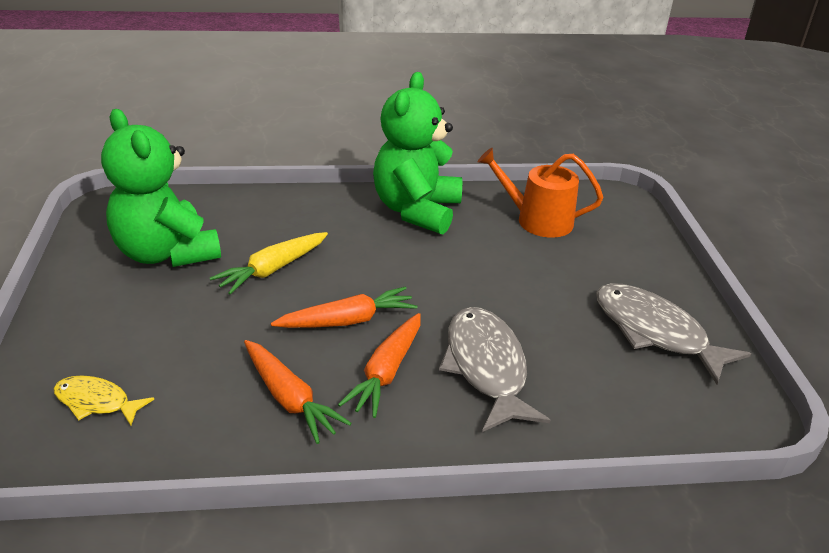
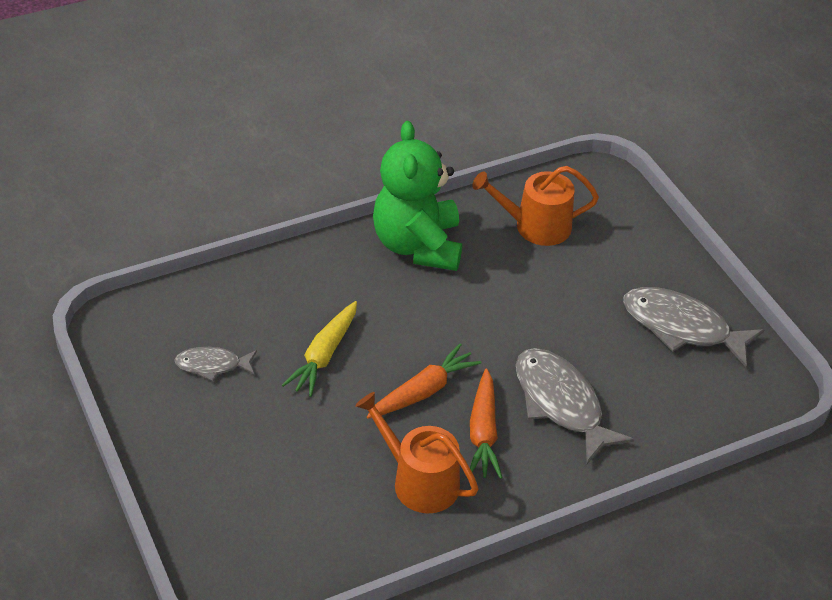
camera: 20 degrees left, 10 degrees up
yellow fish [53,375,154,426] -> none
green teddy bear [101,109,221,267] -> grey fish [175,347,257,381]
orange carrot [244,340,351,444] -> orange watering can [355,392,478,513]

